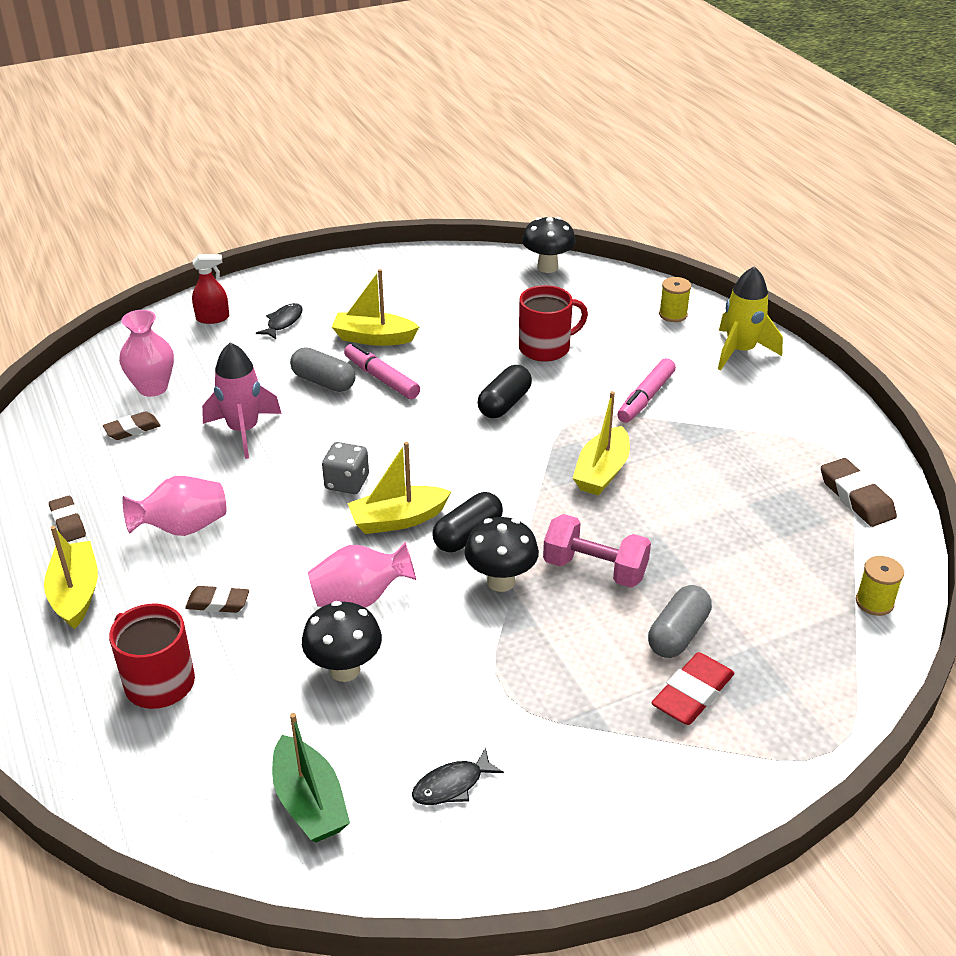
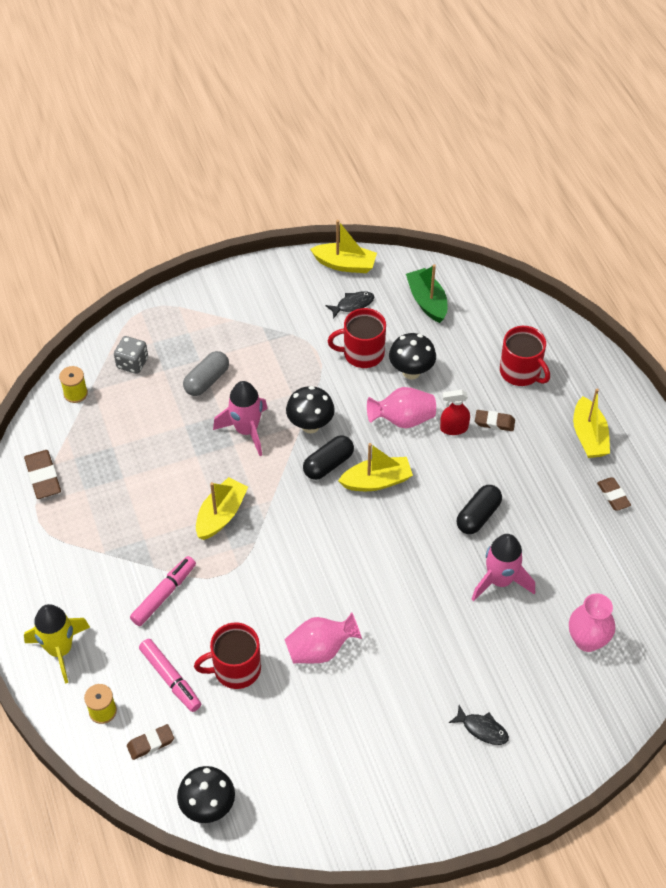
camera: 175 degrees left, 15 degrees up
brown eraser [103,411,161,440] -> brown eraser moved to [127,724,174,760]
pink vase [122,476,226,536] -> pink vase moved to [284,612,362,663]
red spray bottle [192,254,229,324] -> red spray bottle moved to [440,390,470,435]
black fish [256,303,303,339] -> black fish turned 90 degrees counterclockwise [449,705,509,745]
grey capsule [290,347,355,392] -> none
grey dice [322,442,369,494] -> grey dice moved to [114,336,148,374]
yellow boat [332,269,419,346] -> yellow boat moved to [310,220,377,273]
pink marker [344,343,420,399] -> pink marker moved to [139,639,201,712]
black capsule [477,365,532,418] -> black capsule moved to [456,485,502,534]
pink dumbbell [543,514,651,588] -> pink rocket [213,381,268,456]
red eraser [651,652,735,725] -> none
none -> red mug [328,308,386,368]

